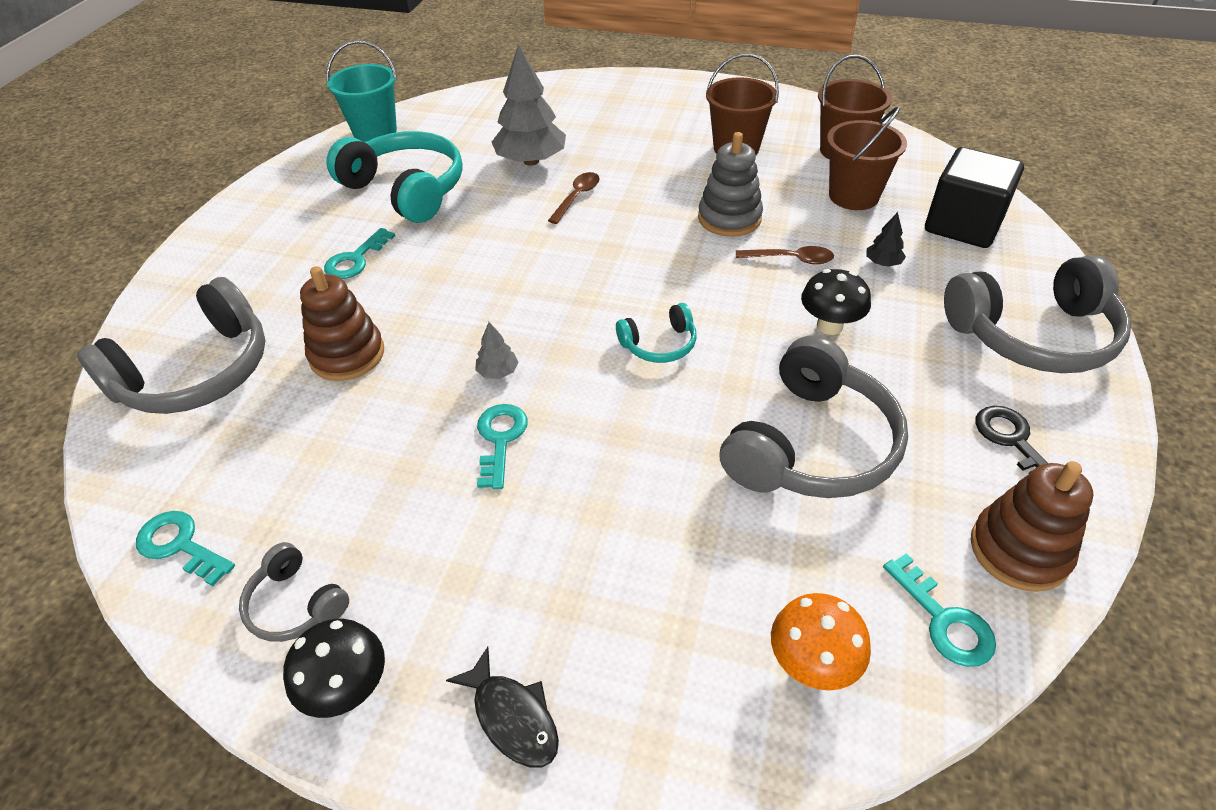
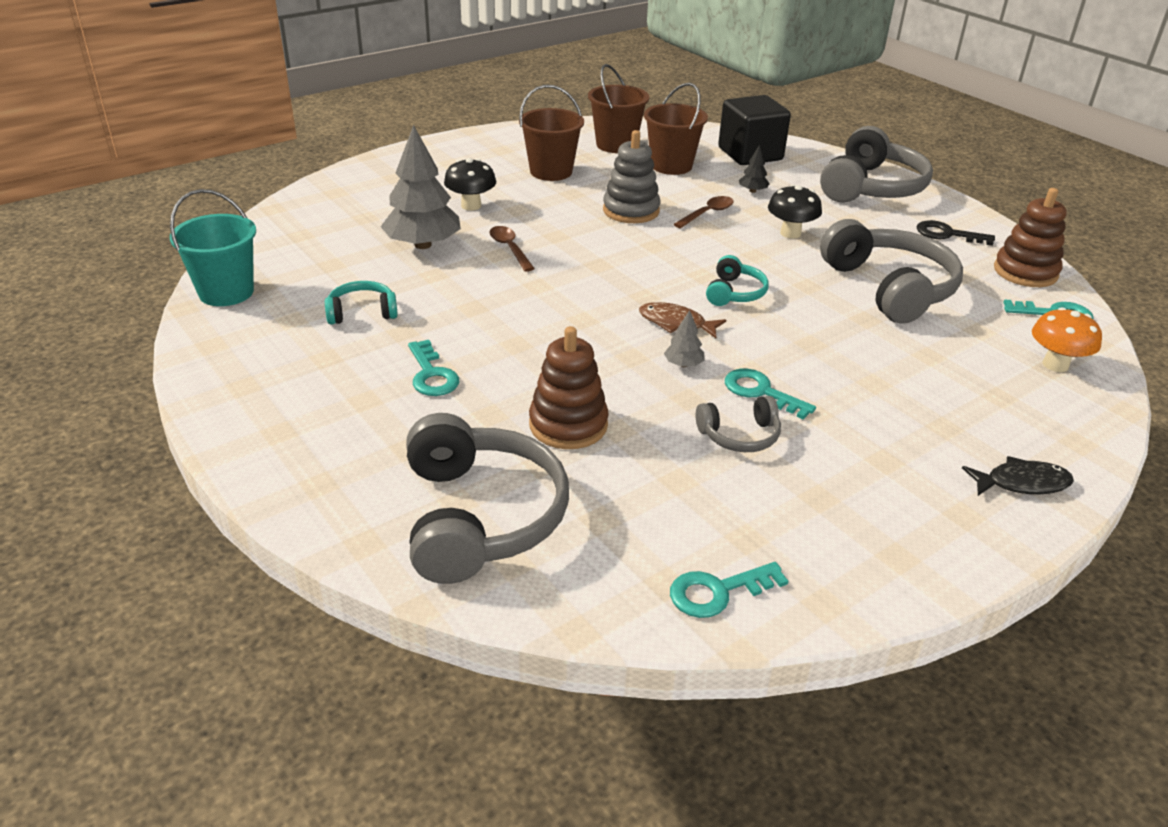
camera: 55 degrees left, 10 degrees down
grey headphones [239,542,349,642] -> grey headphones moved to [696,396,781,452]
black mushroom [283,619,385,718] -> black mushroom moved to [444,158,496,211]
turquoise headphones [326,131,463,223] -> turquoise headphones [325,281,398,325], size x0.49
none -> brown fish [639,302,726,338]

